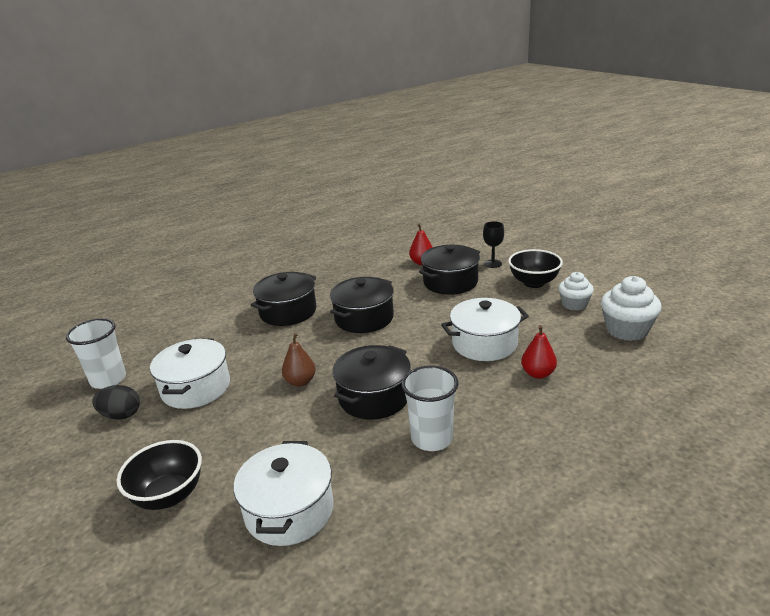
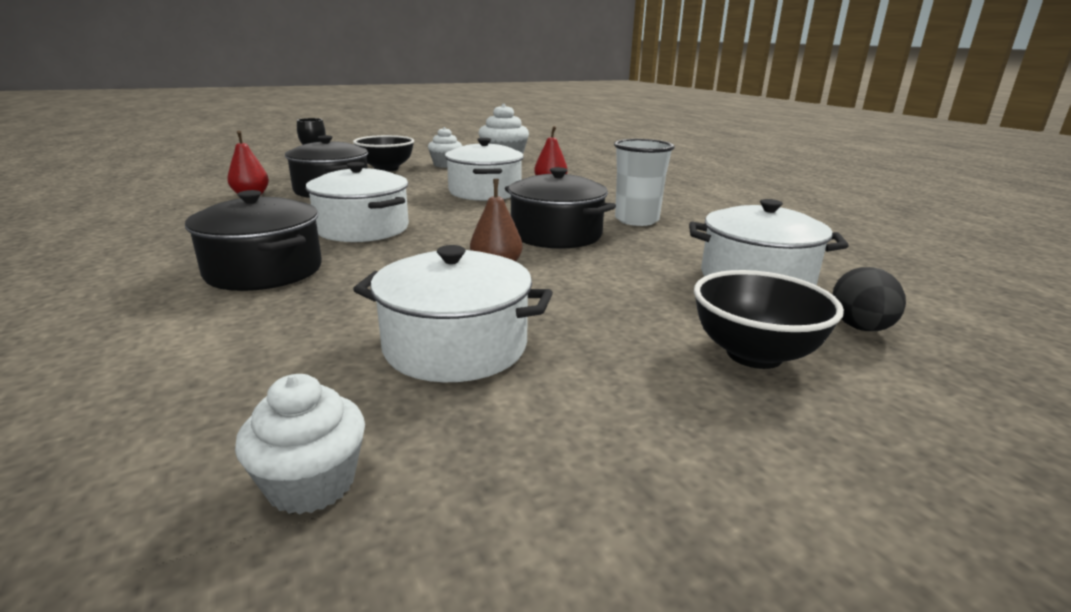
camera: 85 degrees left, 5 degrees down
white cup [66,318,126,389] -> white cupcake [235,374,365,515]
black egg [92,385,140,420] -> black egg moved to [832,267,906,331]
black pot [330,277,394,333] -> white pot [306,162,409,242]

